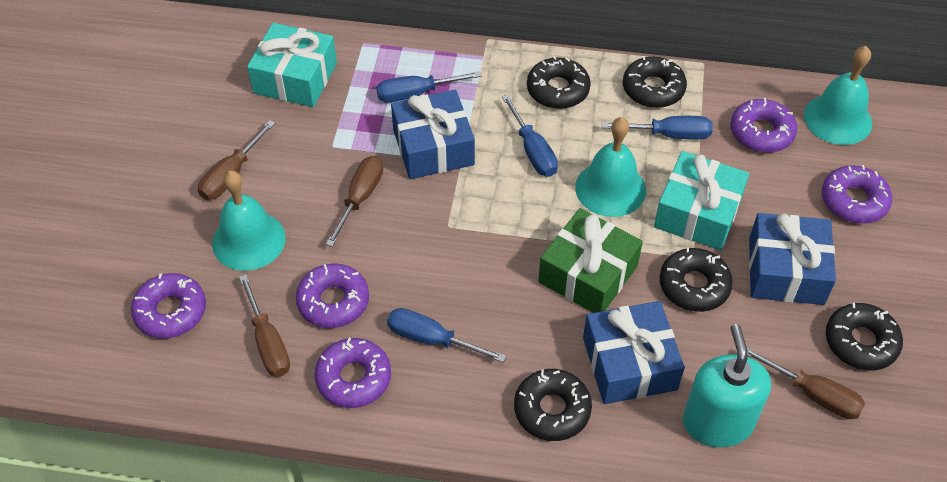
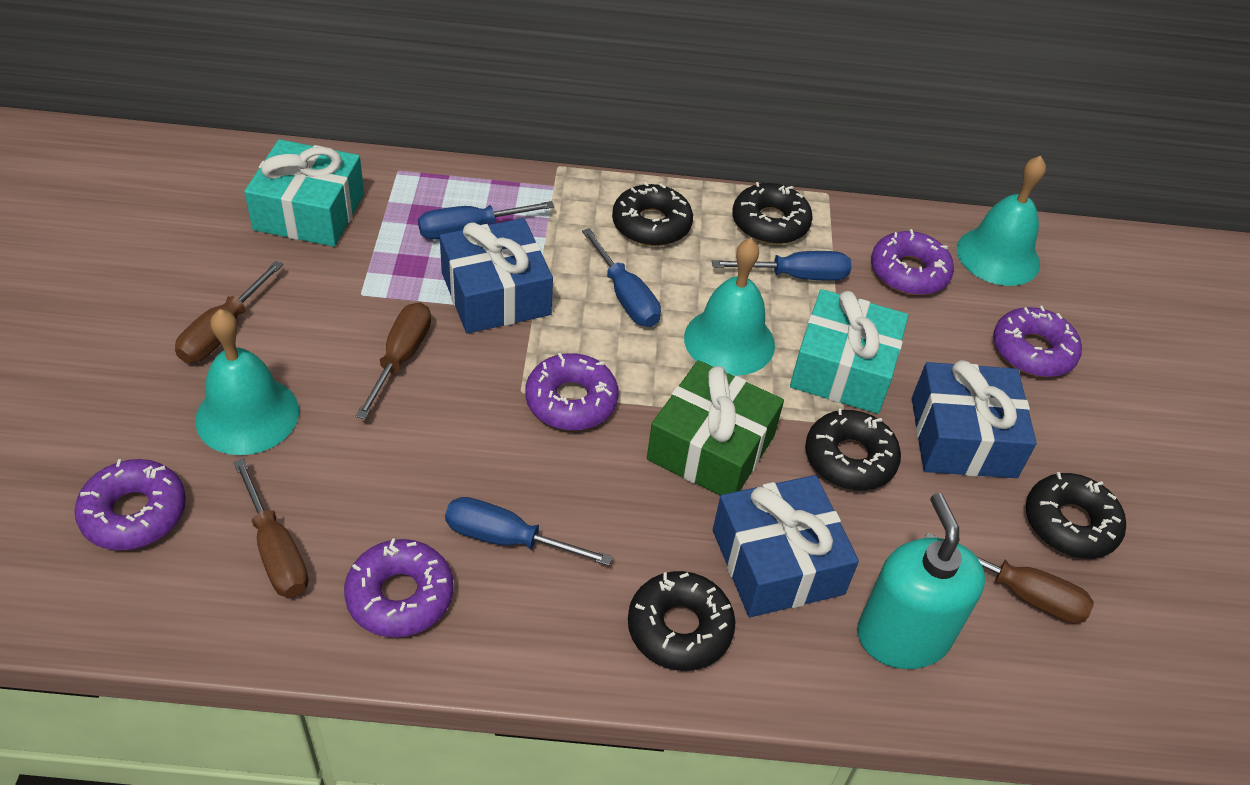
camera: 10 degrees left, 5 degrees down
purple donut [296,263,369,328] -> purple donut moved to [525,353,619,430]

